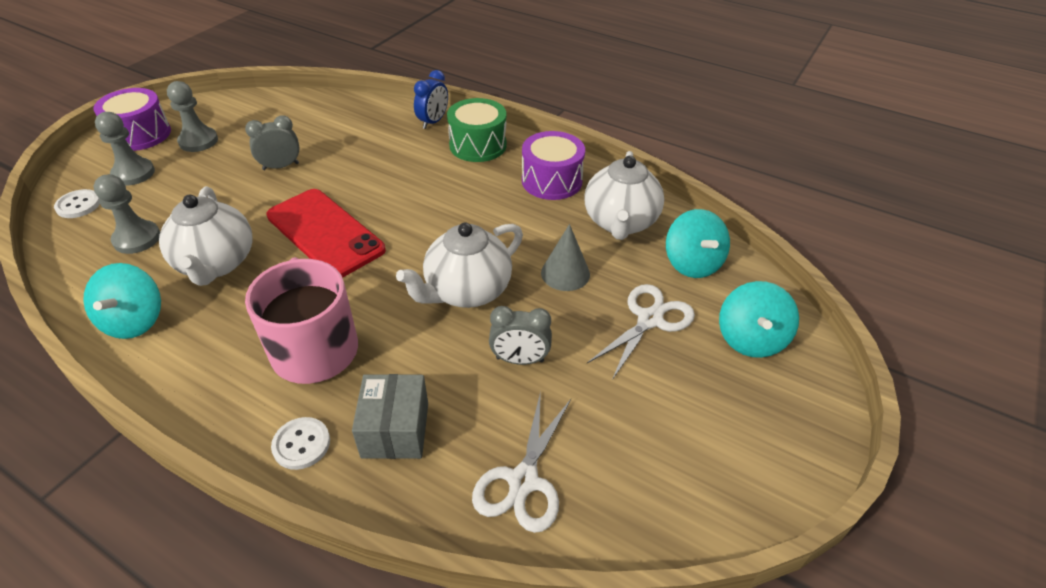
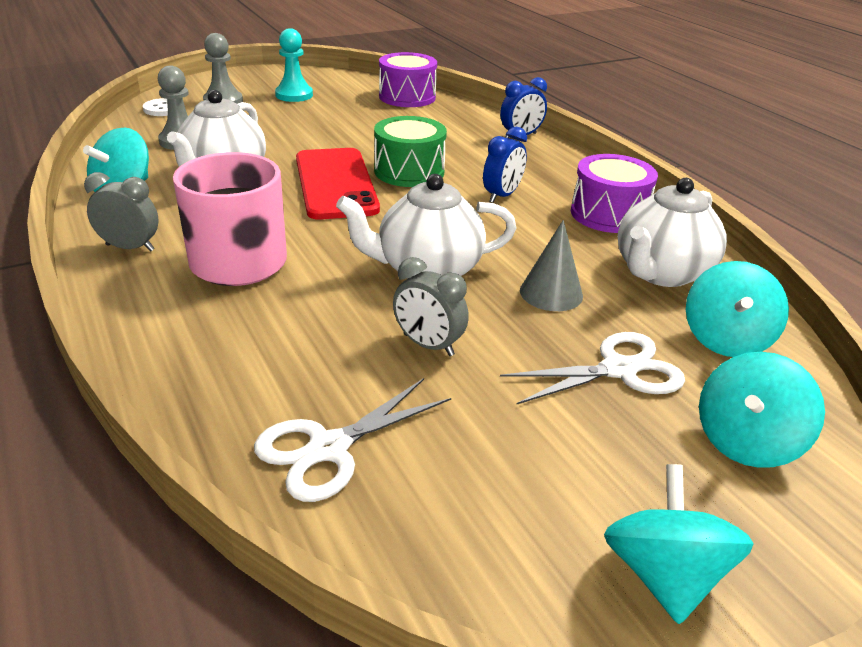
camera: 30 degrees right, 10 degrees down
purple drum [94,88,171,151] -> purple drum moved to [379,52,437,107]
grey pawn [167,81,218,152] -> turquoise pawn [275,28,313,102]
grey clock [245,115,300,170] -> grey clock moved to [84,172,159,252]
white button [271,417,330,470] -> none
grey box [352,374,428,459] -> none
green drum [447,98,507,162] -> green drum moved to [374,116,447,187]
none -> blue clock [483,127,527,203]
none -> turquoise spinning top [604,464,754,624]

